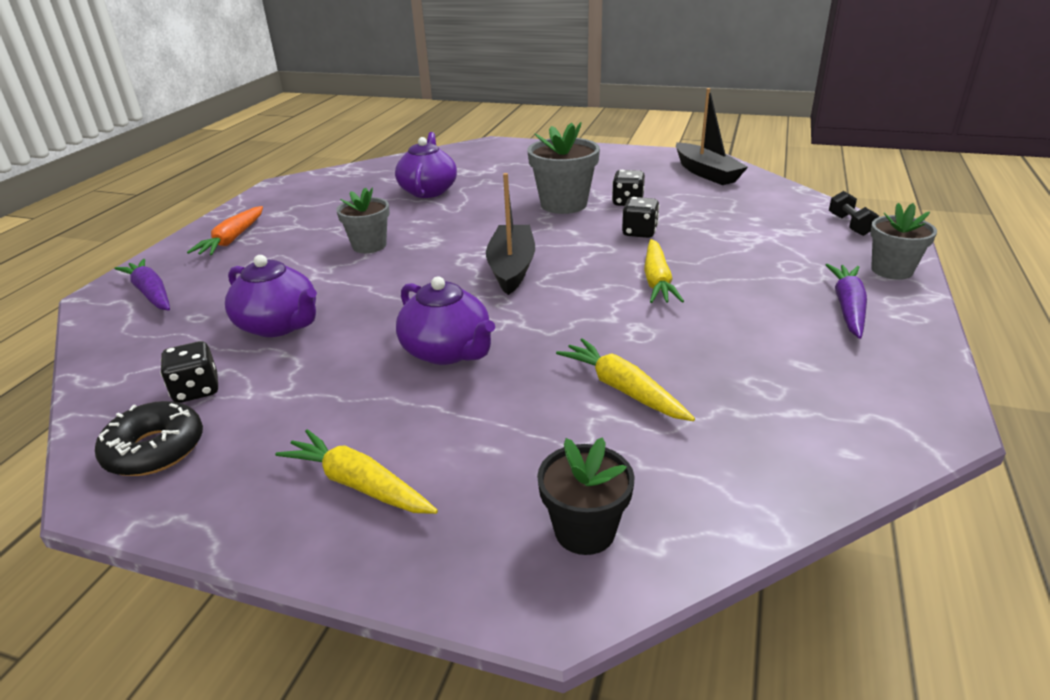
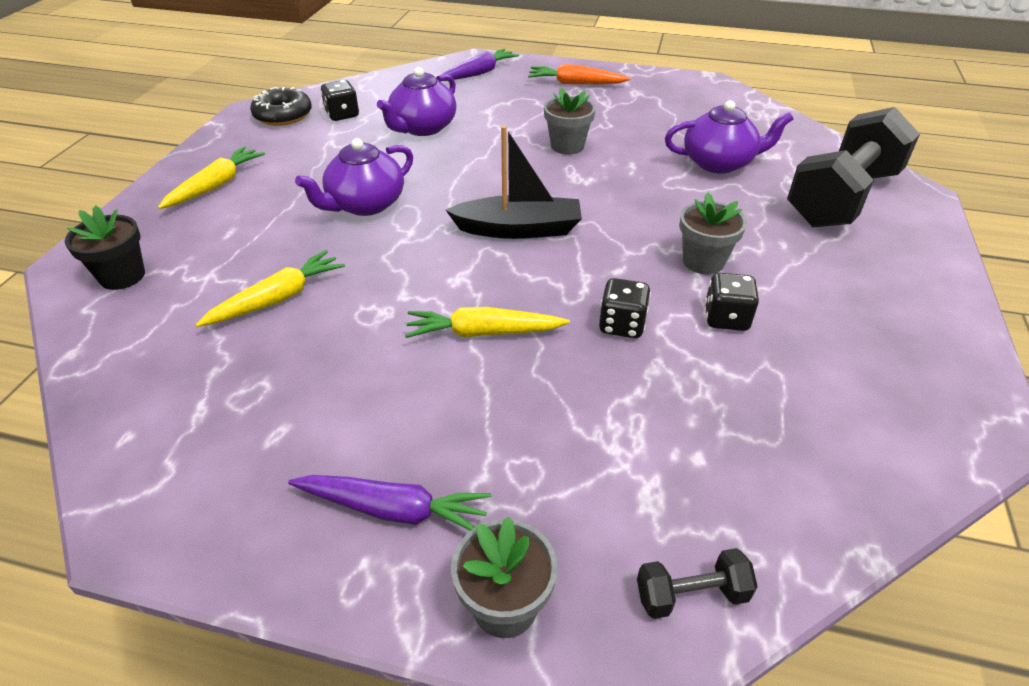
camera: 85 degrees right, 10 degrees up
grey flower pot [527,122,600,214] -> grey flower pot [680,193,747,274], size x0.66
black boat [676,88,748,185] -> none
none -> black dumbbell [787,107,920,227]

